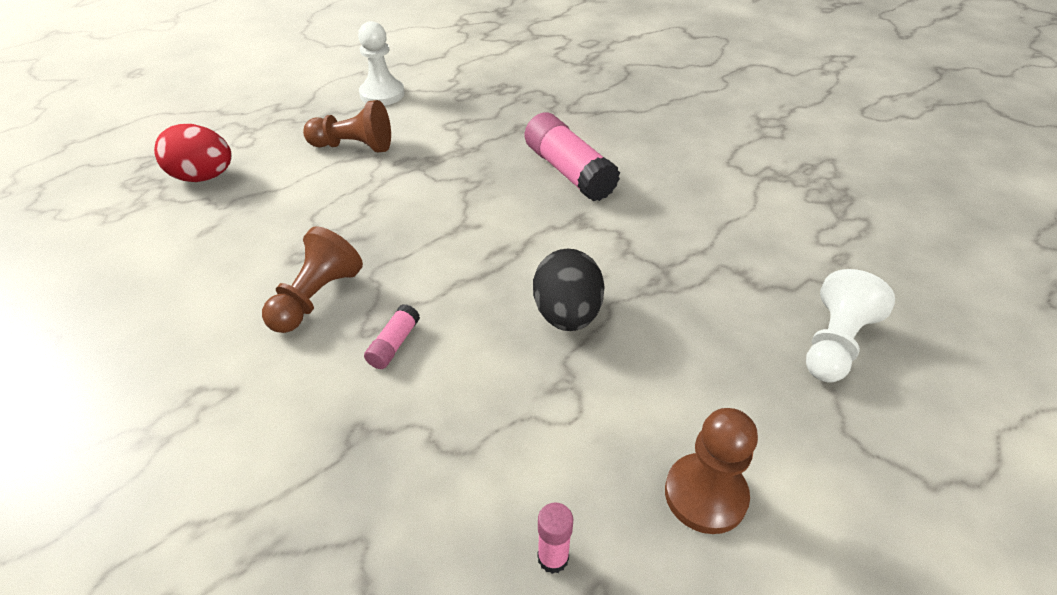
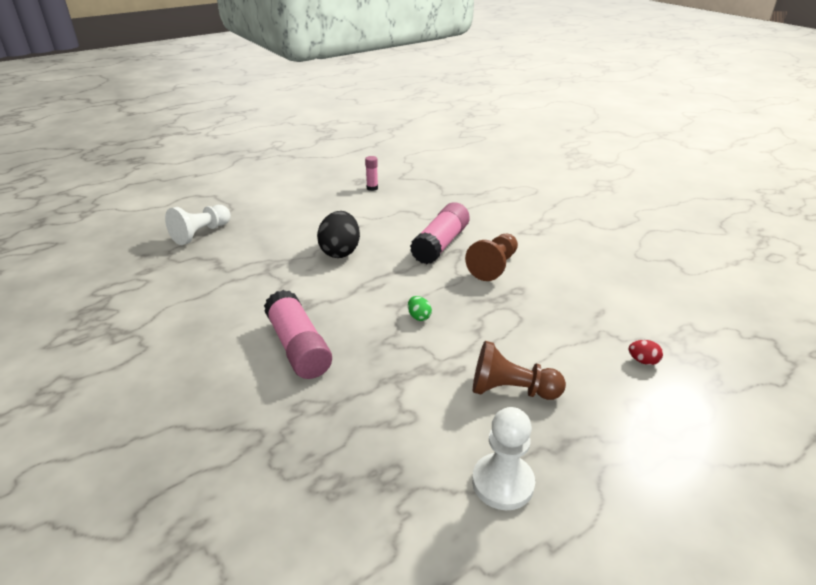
camera: 175 degrees left, 10 degrees down
red egg [154,124,232,182] -> red egg [628,340,663,365], size x0.46
pink glue stick [364,304,420,369] -> pink glue stick [410,202,470,264], size x2.12
brown pawn [665,408,758,534] -> none
none -> green egg [408,296,432,321]

